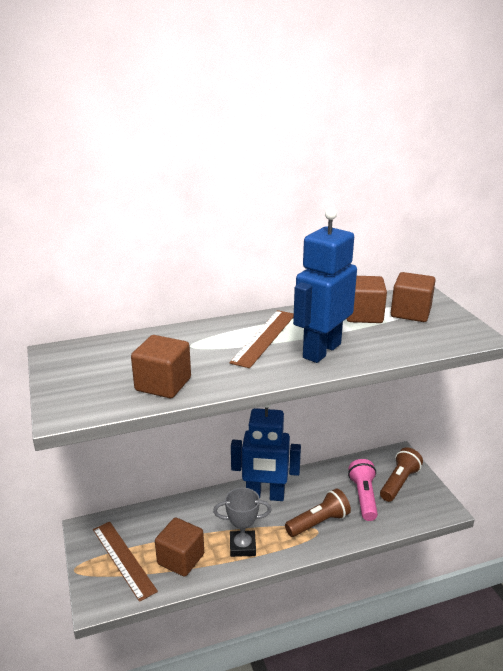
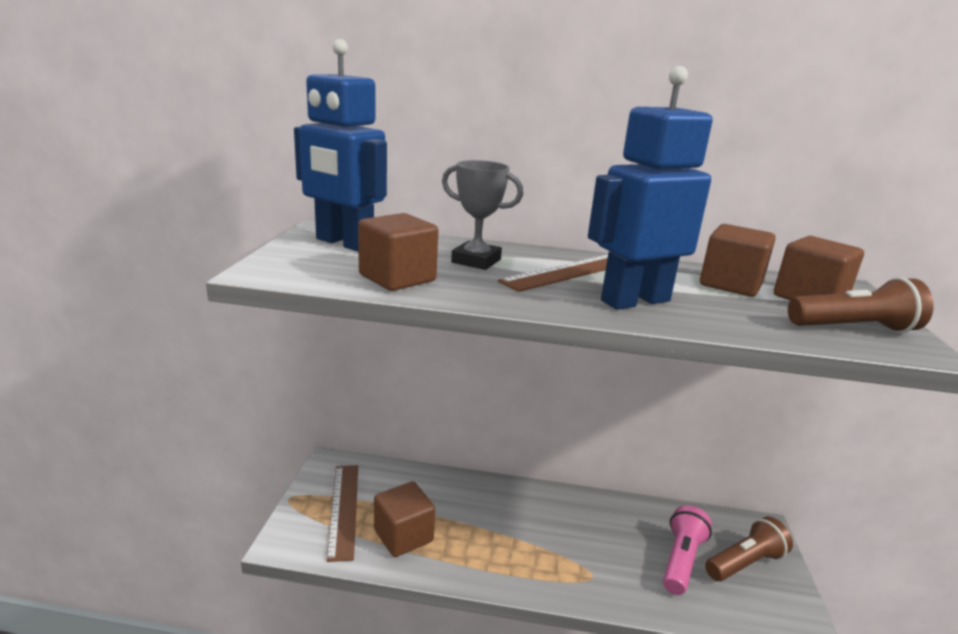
camera: 25 degrees right, 5 degrees down
grey trophy [213,488,272,557] -> grey trophy moved to [442,160,523,270]
blue robot [231,405,301,501] -> blue robot moved to [294,39,387,252]
brown flashlight [285,489,351,537] -> brown flashlight moved to [788,277,934,333]

